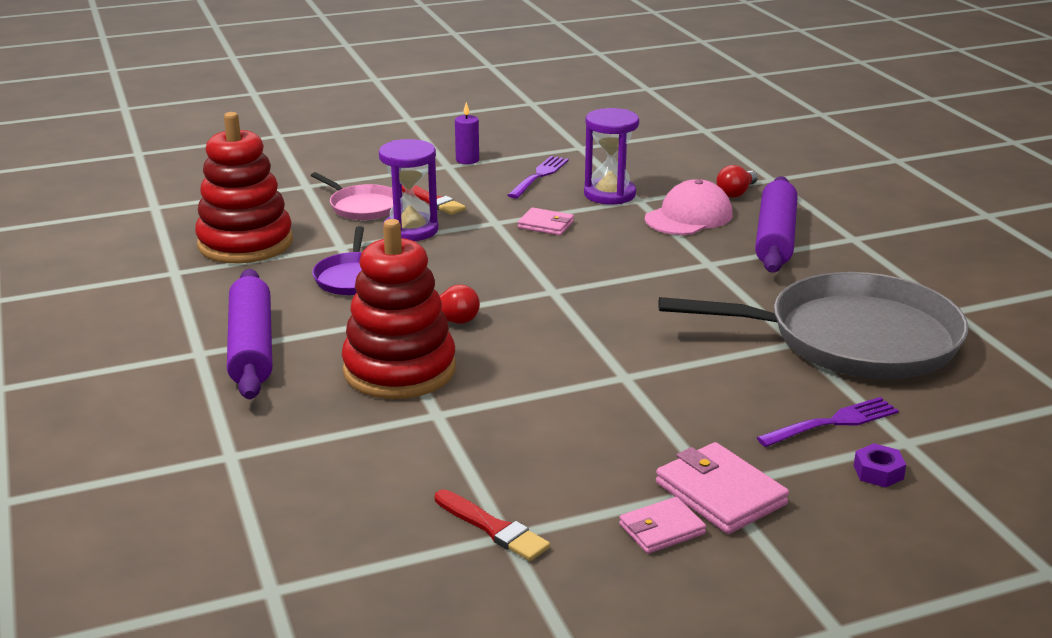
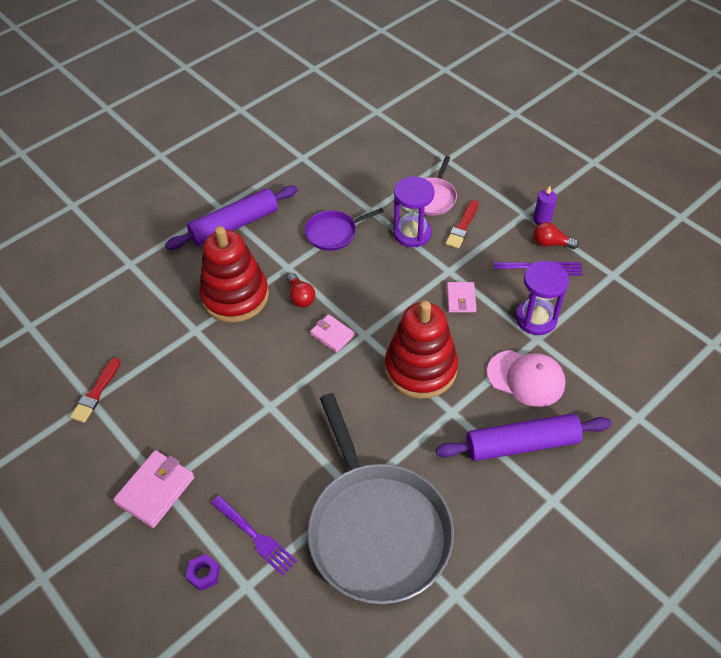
camera: 70 degrees right, 25 degrees up
red stacking toy [195,112,293,264] -> red stacking toy moved to [385,301,458,399]
pink wallet [619,497,706,554] -> pink wallet moved to [310,314,355,353]
red light bulb [716,165,758,198] -> red light bulb moved to [534,222,579,249]

